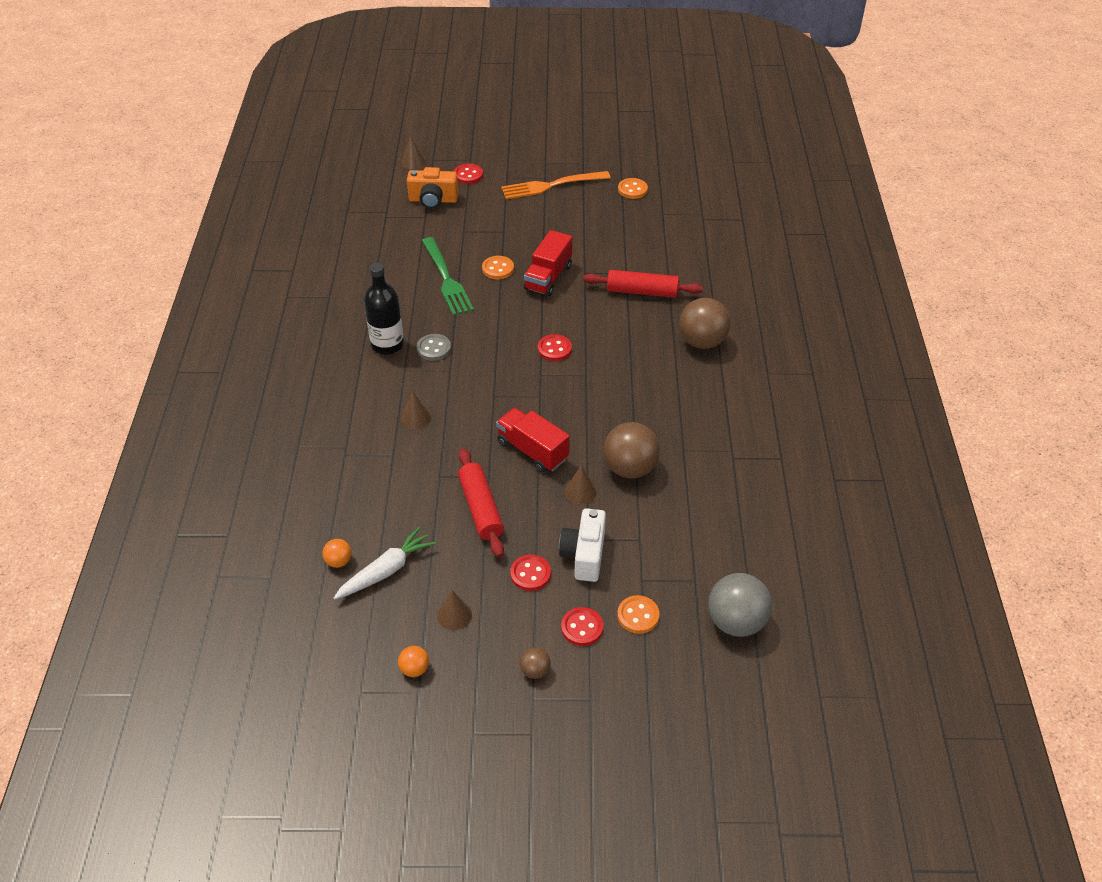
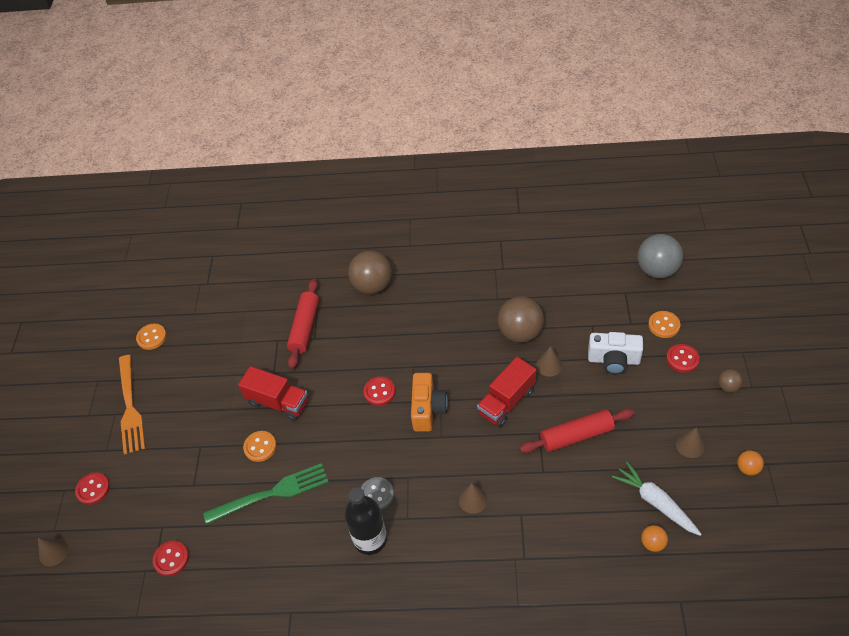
camera: 85 degrees left, 5 degrees up
orange camera [407,167,458,209] -> orange camera moved to [411,373,448,432]
red button [510,555,551,591] -> red button moved to [153,541,189,576]

